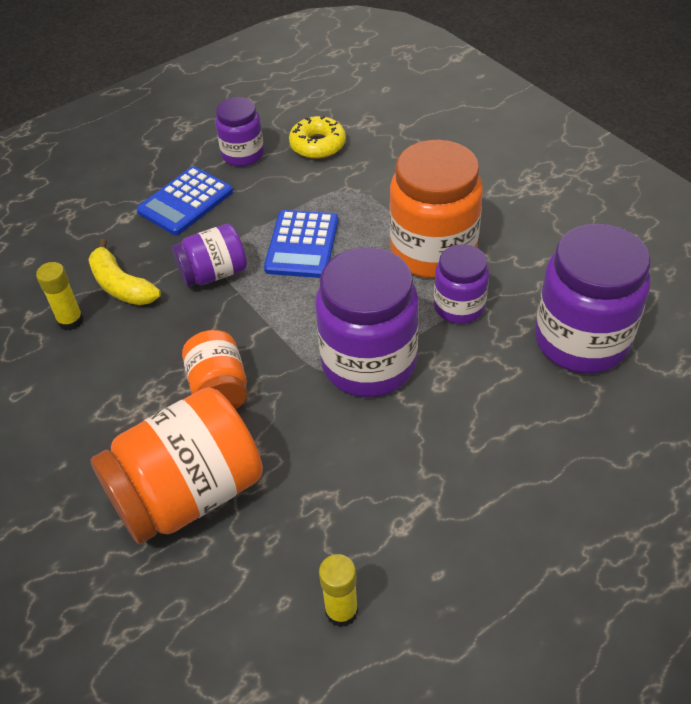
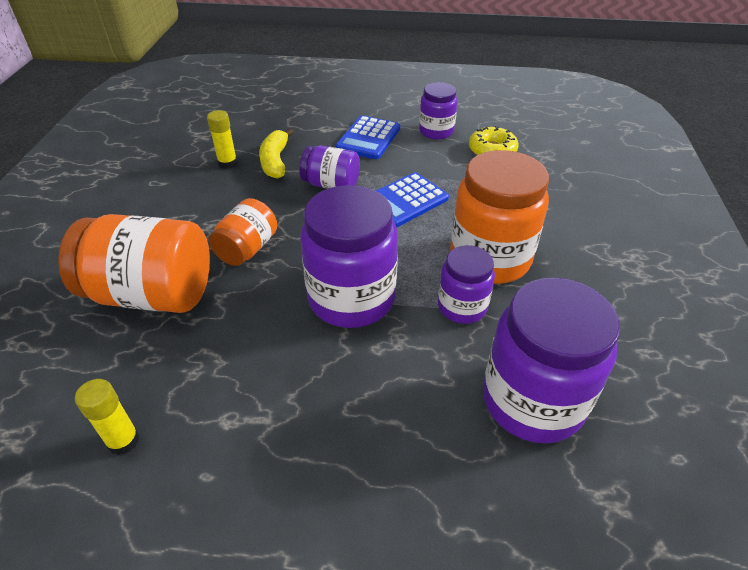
camera: 40 degrees right, 5 degrees down
blue calculator [136,166,233,235] -> blue calculator turned 60 degrees counterclockwise [335,115,400,159]

